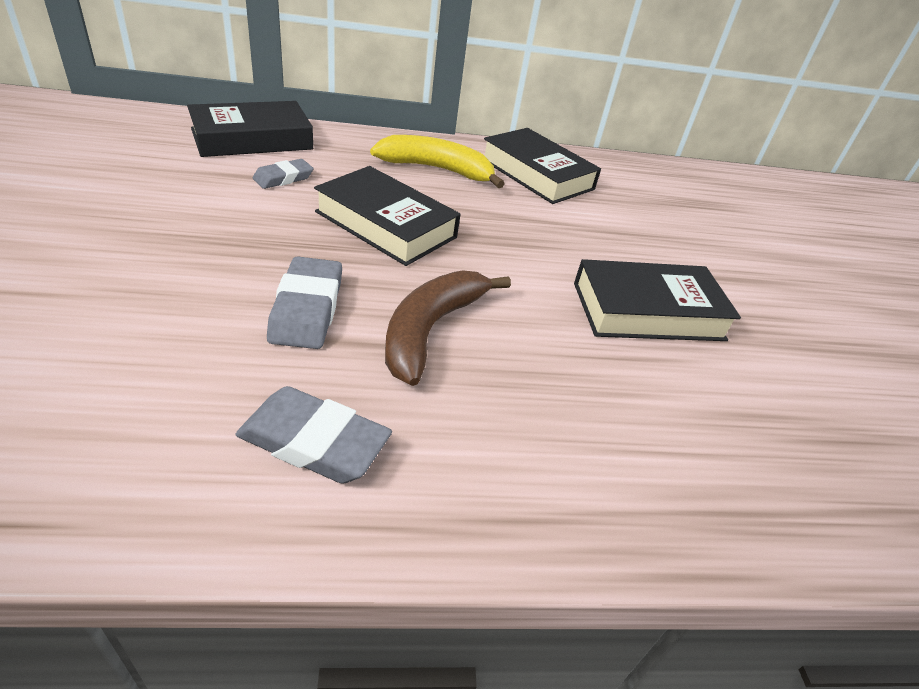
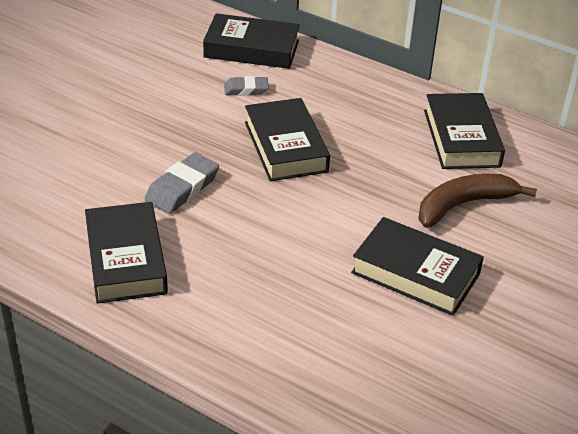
camera: 40 degrees right, 0 degrees up
grey eraser [236,386,392,484] -> black book [85,202,168,304]
yellow banana [370,135,505,188] -> none
brown banana [385,270,511,386] -> brown banana moved to [418,174,537,228]

